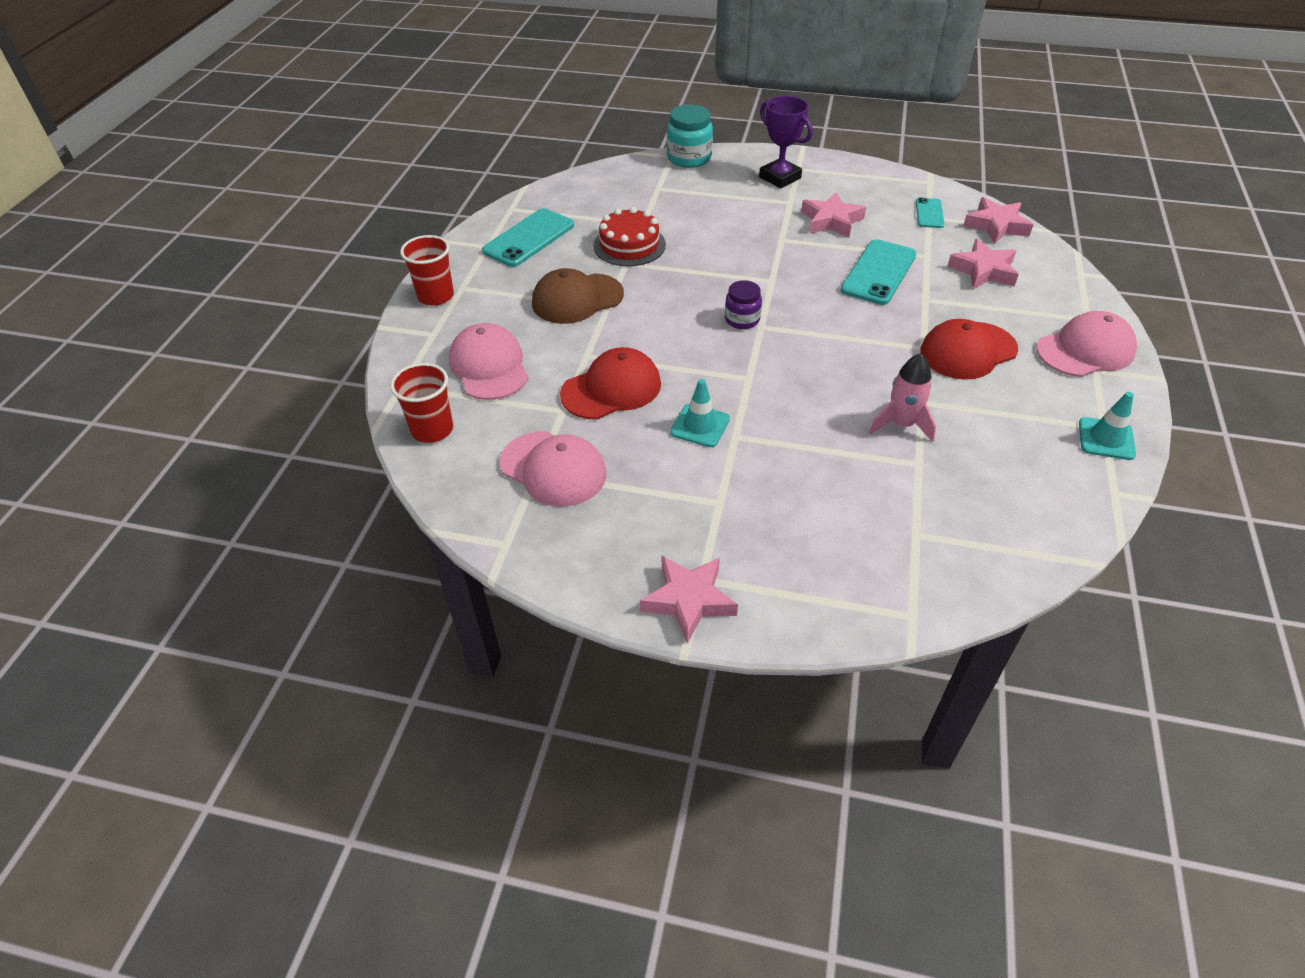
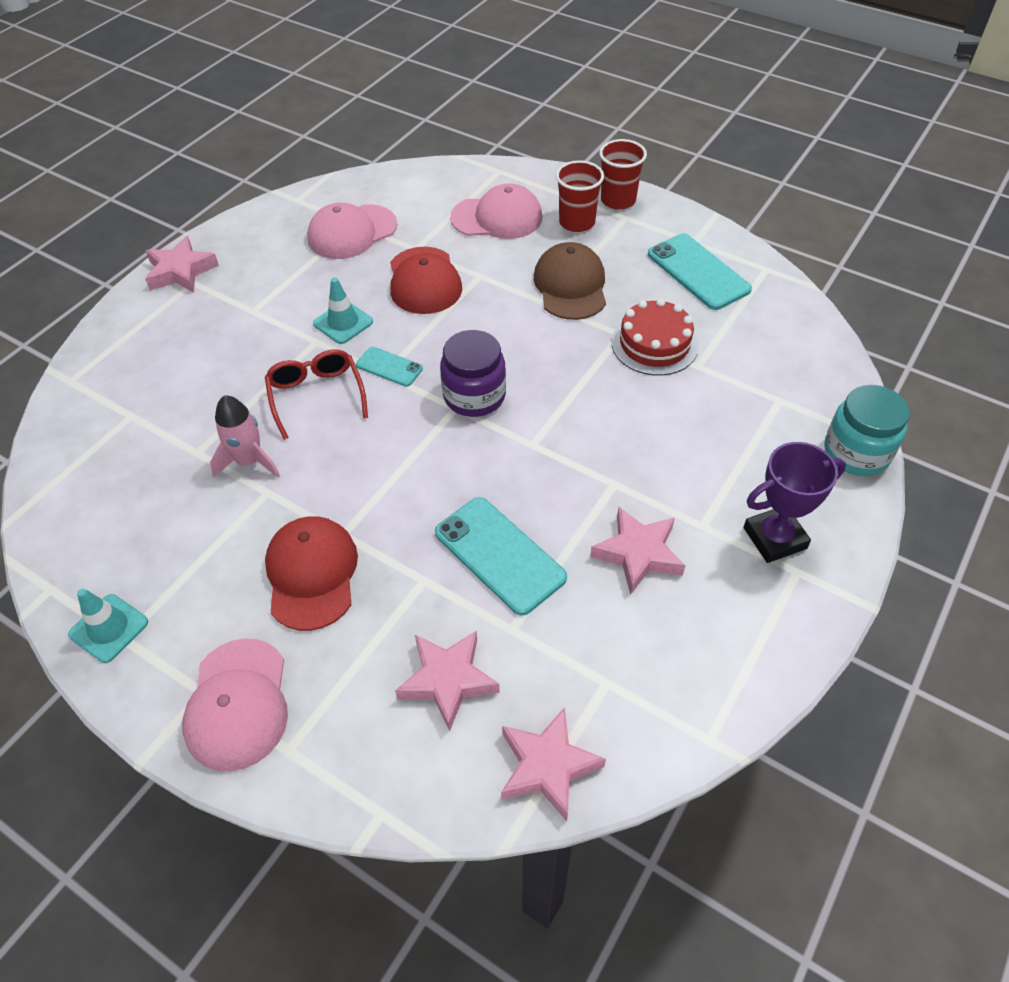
camera: 110 degrees right, 5 degrees up
red cup [390,363,453,443] -> red cup moved to [556,160,604,232]
purple jar [725,280,762,329] -> purple jar [440,330,506,417], size x1.57
turquoise phone [916,197,944,228] -> turquoise phone moved to [356,347,423,387]
none -> red glasses [265,349,368,440]

